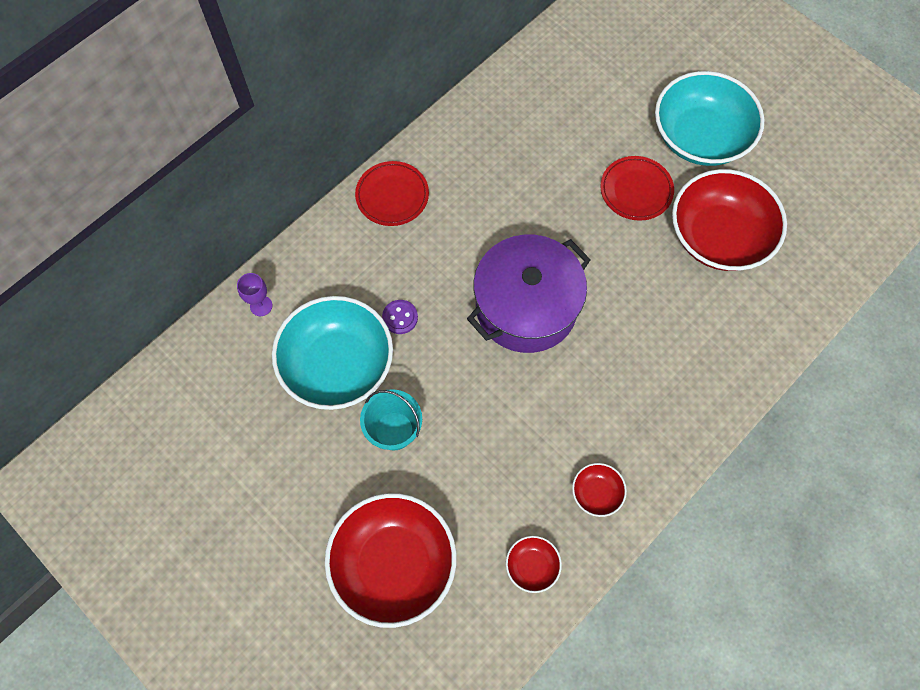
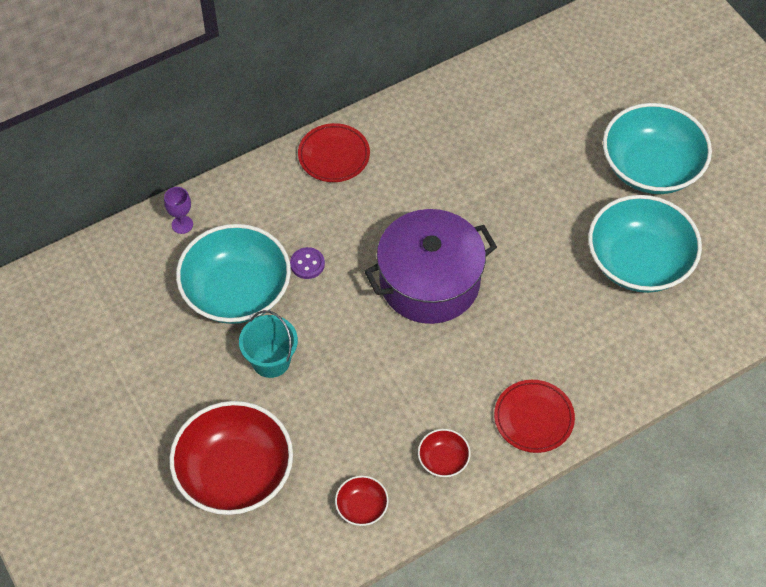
camera: 15 degrees right, 10 degrees down
red plate [600,156,674,221] -> red plate moved to [494,380,575,453]
red bowl [672,169,787,271] -> turquoise bowl [588,195,702,293]

